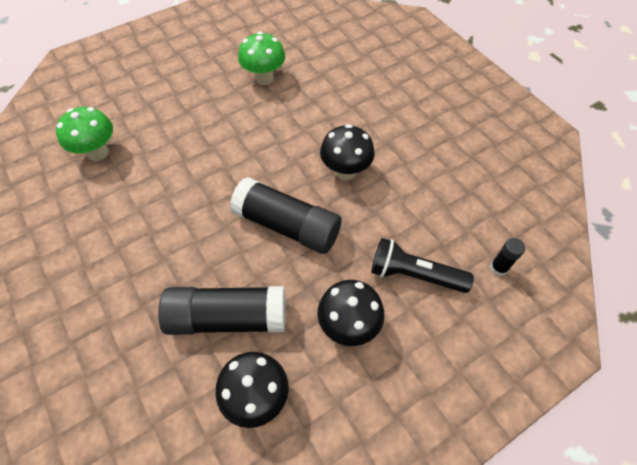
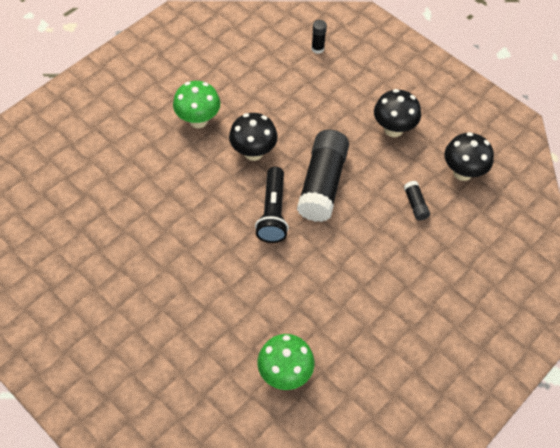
camera: 105 degrees left, 0 degrees up
black glue stick [158,286,286,335] -> black glue stick [404,181,430,221], size x0.43
green mushroom [238,32,285,85] -> green mushroom moved to [173,81,220,128]
black flashlight [371,238,474,293] -> black flashlight moved to [255,167,289,243]

